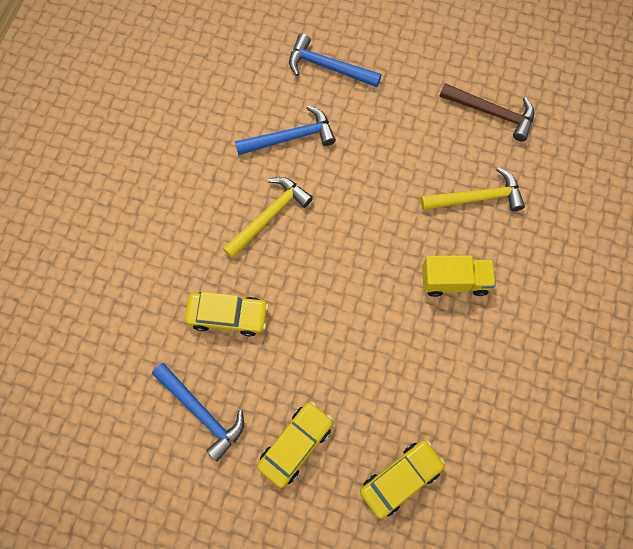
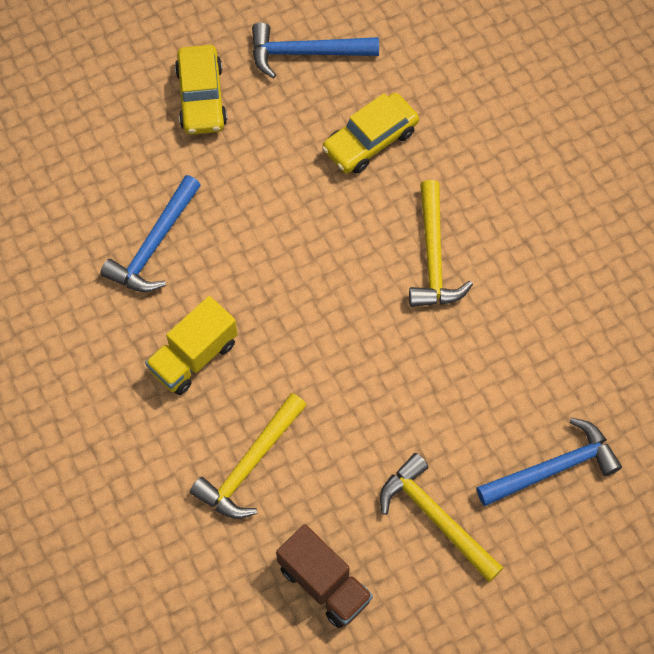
camera: 135 degrees right, 5 degrees down
blue hammer [235,106,336,155] -> blue hammer moved to [100,175,201,292]
yellow car [360,440,445,519] -> none
brown hammer [440,83,534,141] -> brown truck [276,524,373,628]
none -> yellow hammer [380,453,503,582]

